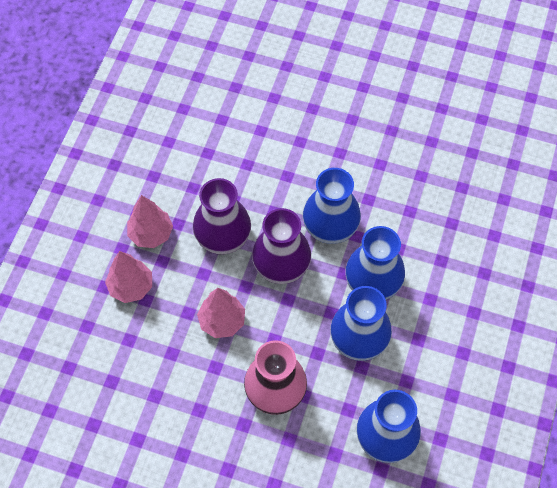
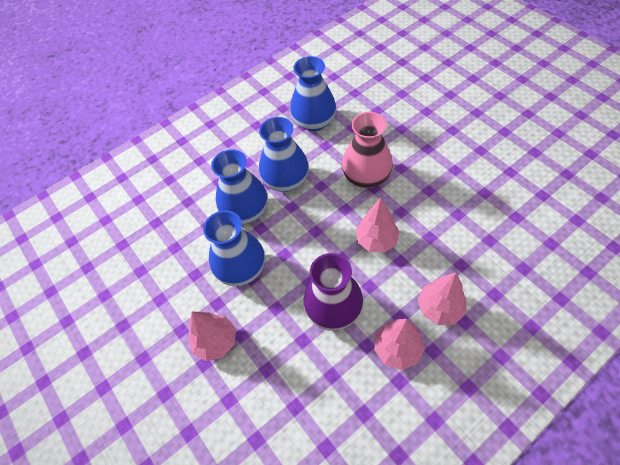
camera: 140 degrees left, 5 degrees down
purple vase [252,208,311,284] -> none
none -> pink tree [188,312,235,361]

